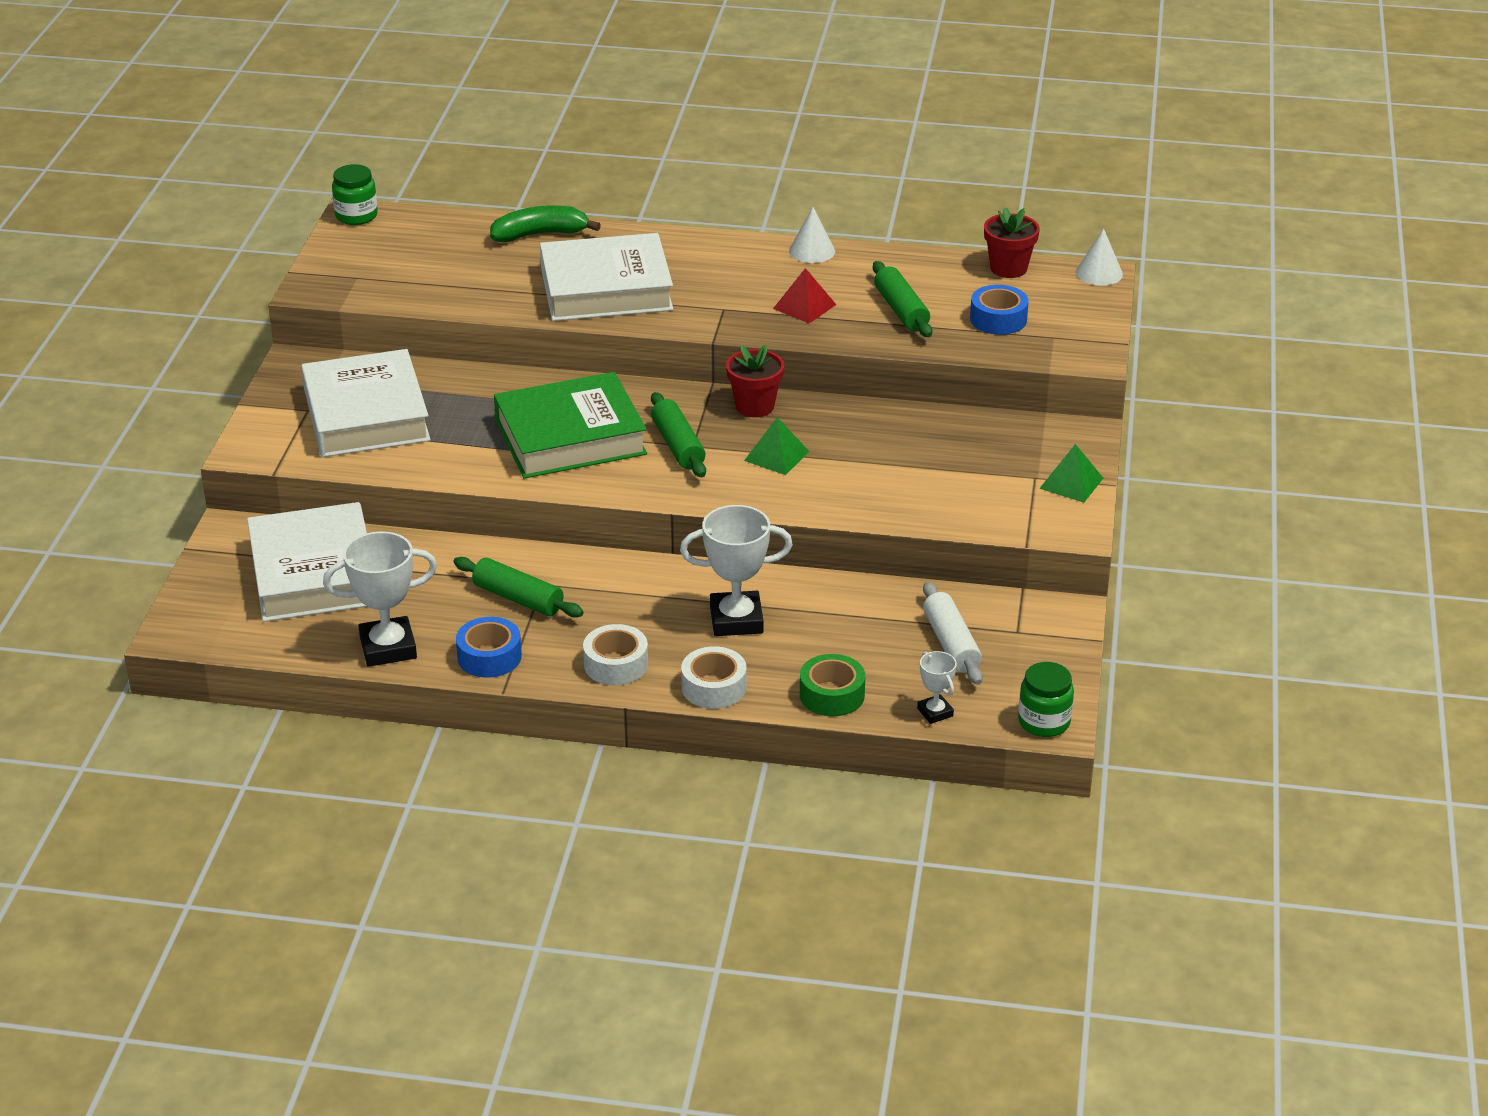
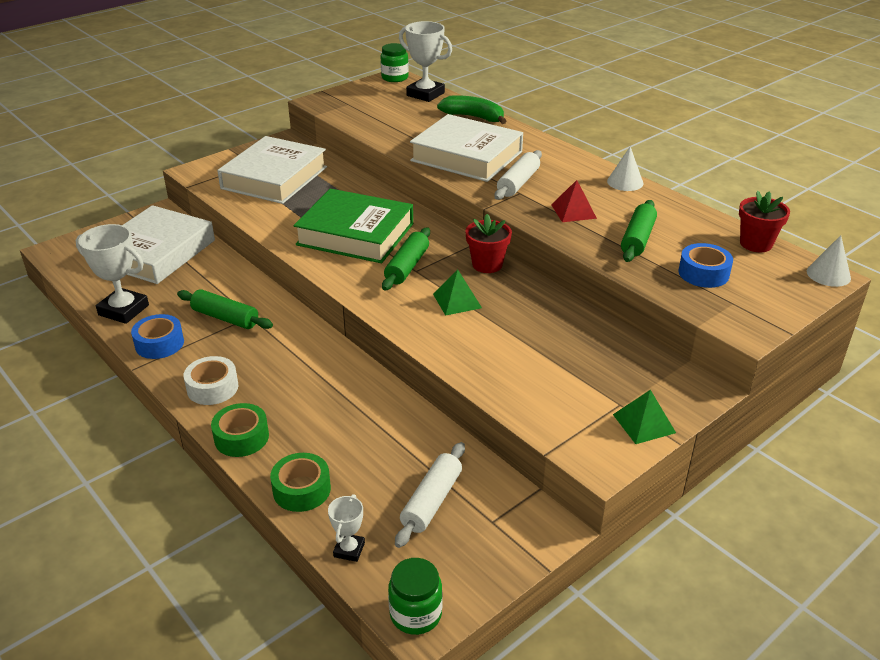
camera: 40 degrees right, 0 degrees up
green rolling pin [453,557,584,617] -> green rolling pin turned 45 degrees counterclockwise [177,289,273,329]
white trophy [680,505,793,636] -> white trophy moved to [399,21,452,102]
white tape [681,646,746,709] -> green tape [211,403,269,457]
none -> white rolling pin [494,150,542,200]

